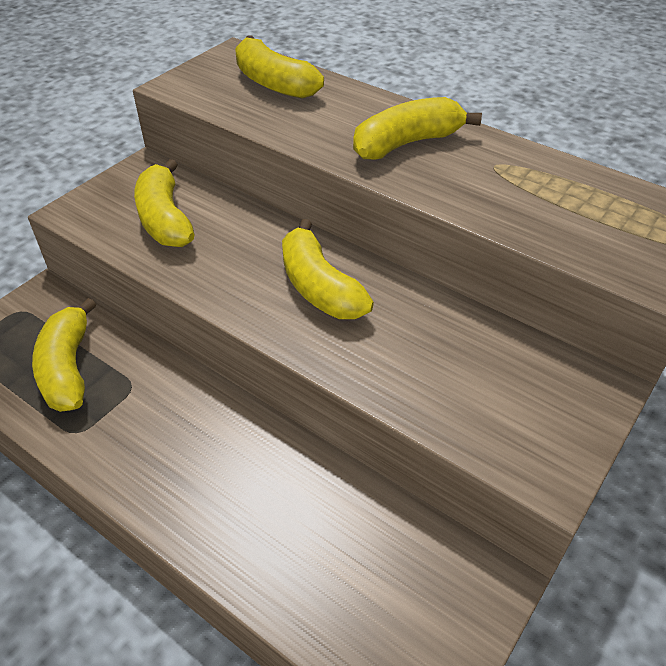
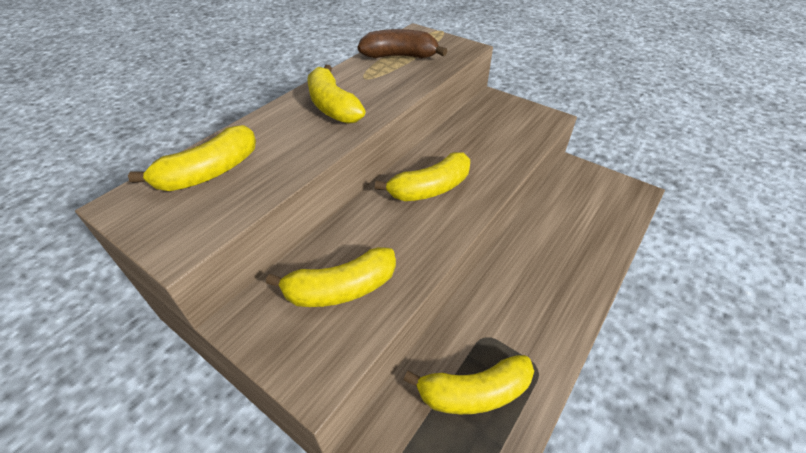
camera: 90 degrees left, 0 degrees up
none -> brown banana [358,29,447,58]

